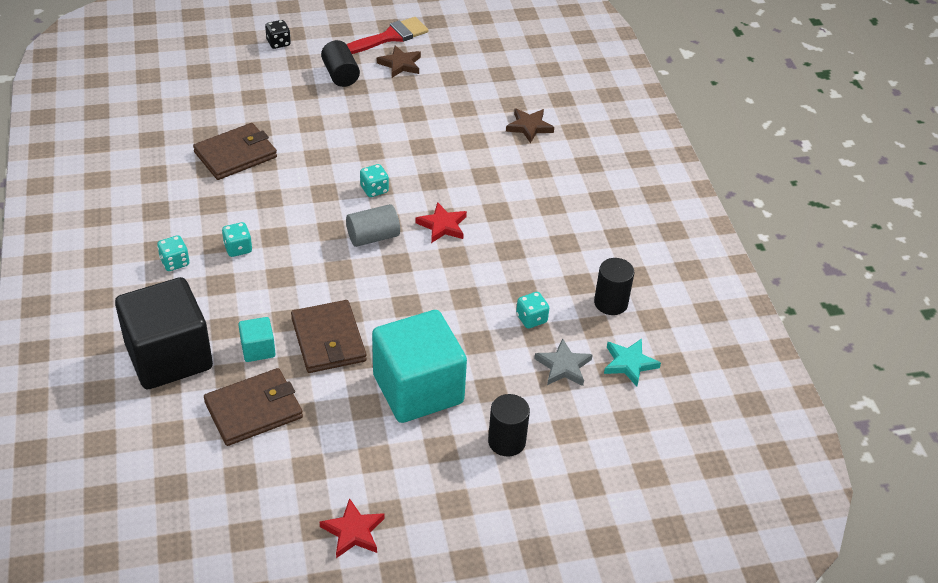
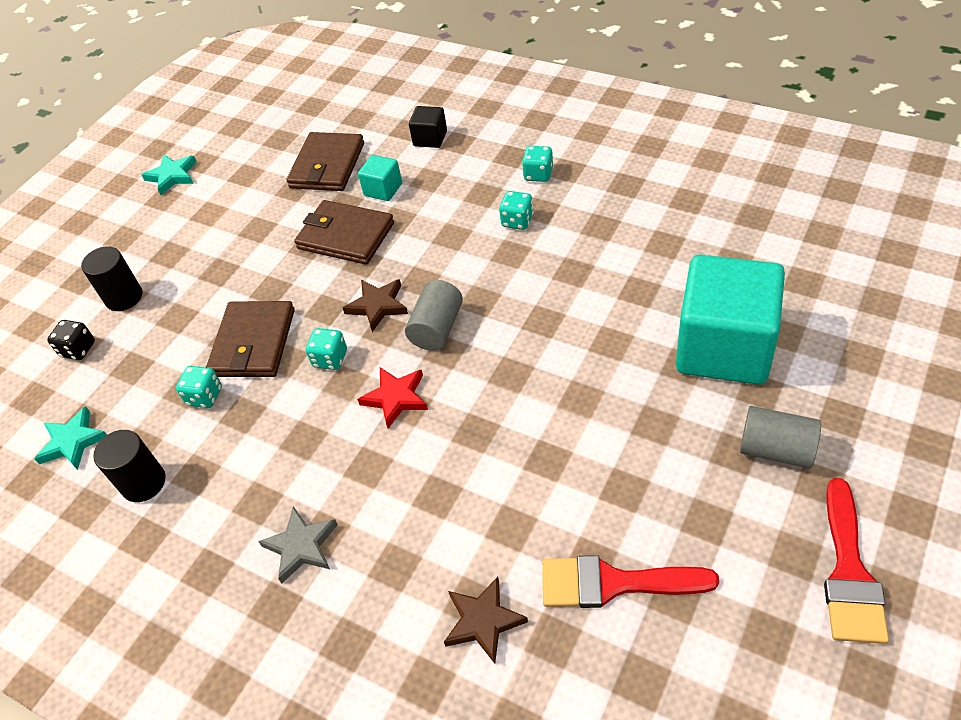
camera: 140 degrees right, 5 degrees up
black cube [115,277,213,389] -> black cube [409,106,447,148], size x0.43
brown wallet [193,123,277,180] -> brown wallet moved to [206,301,295,377]
black dice [265,20,291,49] -> black dice moved to [47,320,95,360]
red star [320,498,385,558] -> turquoise star [141,155,197,195]
black cylinder [321,40,360,87] -> grey cylinder [740,406,821,468]
turquoise dice [360,164,389,197] -> turquoise dice moved to [306,328,347,370]
turquoise cube [372,310,467,423] -> turquoise cube moved to [676,255,785,385]
brown star [377,45,421,78] -> brown star moved to [343,279,408,332]
grey star [534,338,593,386] -> grey star moved to [258,506,338,583]
none -> red brush [542,555,719,608]

